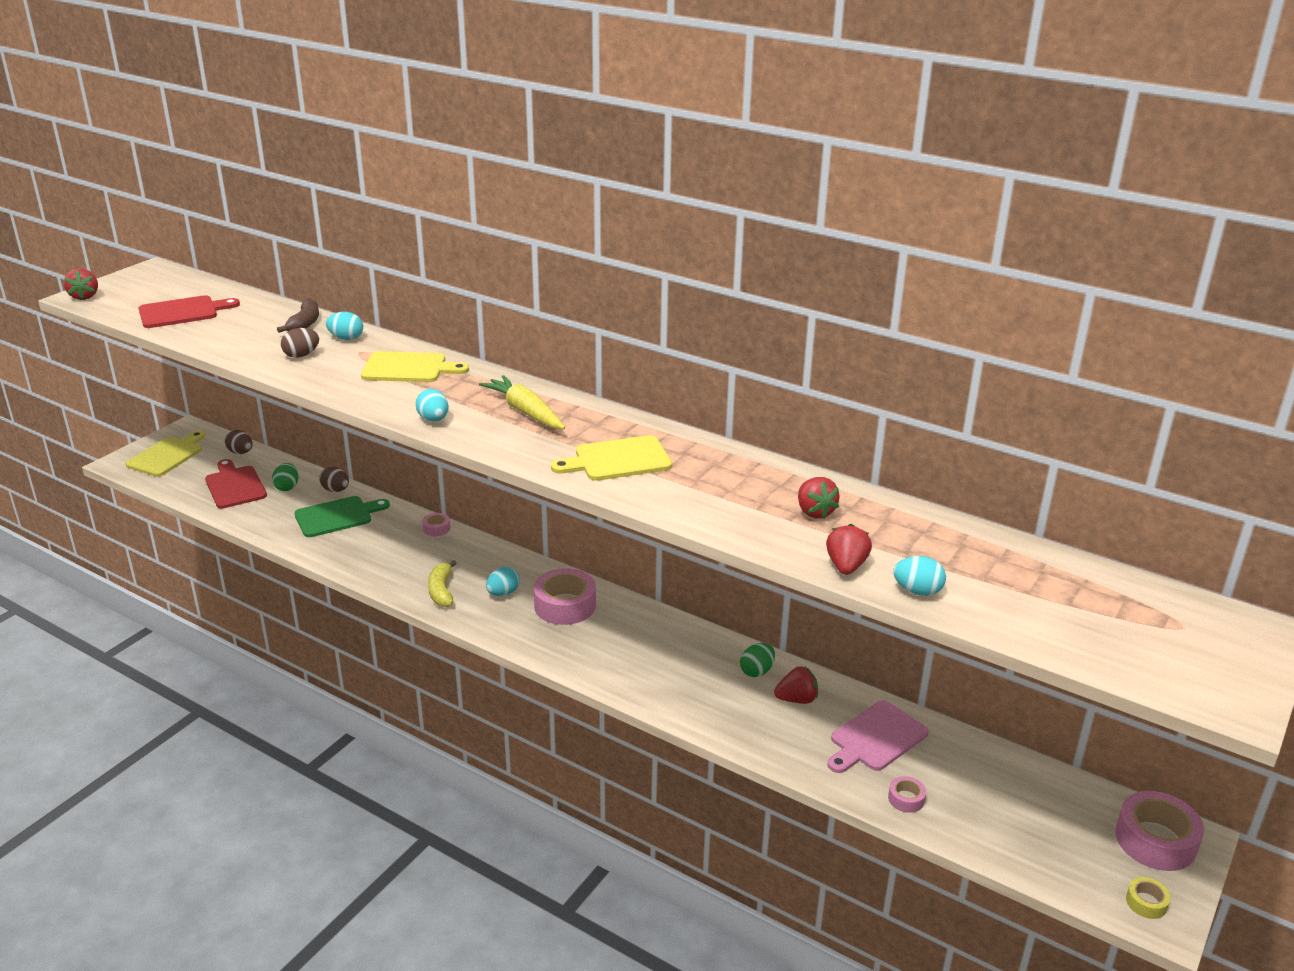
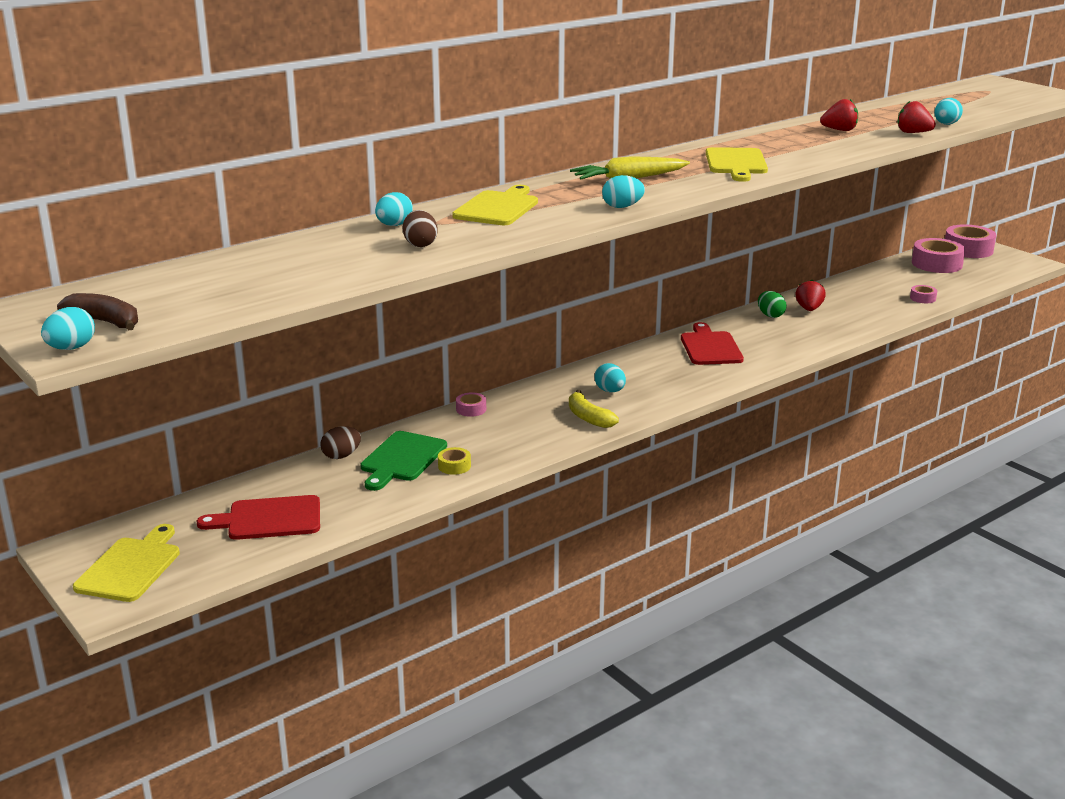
camera: 70 degrees left, 5 degrees down
red strawberry [64,268,98,300] -> turquoise egg [41,307,95,350]
yellow cutting board [126,431,205,477] -> yellow cutting board turned 60 degrees clockwise [73,524,180,602]
red cutting board [139,295,240,328] -> red cutting board moved to [681,322,744,365]
brown egg [225,430,253,454] -> none
green egg [272,463,298,491] -> none
brown banana [277,298,319,333] -> brown banana moved to [57,293,138,330]
green cutting board [294,496,390,537] -> green cutting board turned 150 degrees counterclockwise [360,431,447,491]
yellow banana [428,560,457,607] -> yellow banana turned 45 degrees clockwise [569,390,619,428]
pink tape [534,568,596,625] -> pink tape moved to [912,238,965,273]
pink cutting board [827,700,929,773] -> none
yellow tape [1126,877,1171,919] -> yellow tape moved to [438,447,471,475]

